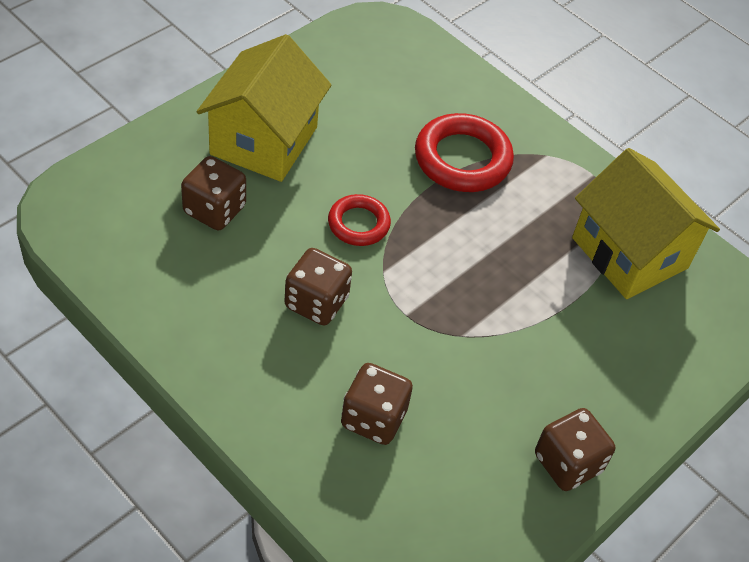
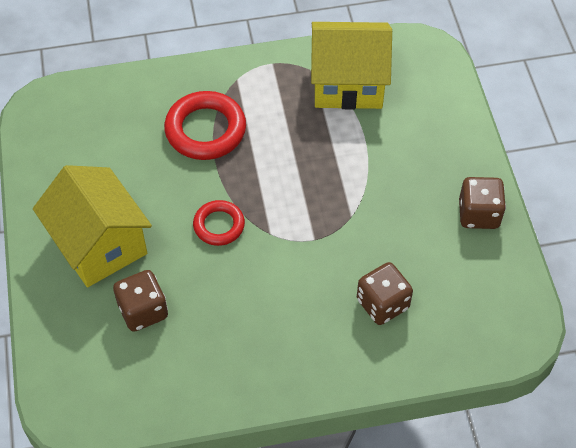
camera: 50 degrees left, 5 degrees up
brown dice [284,248,352,325] -> none

